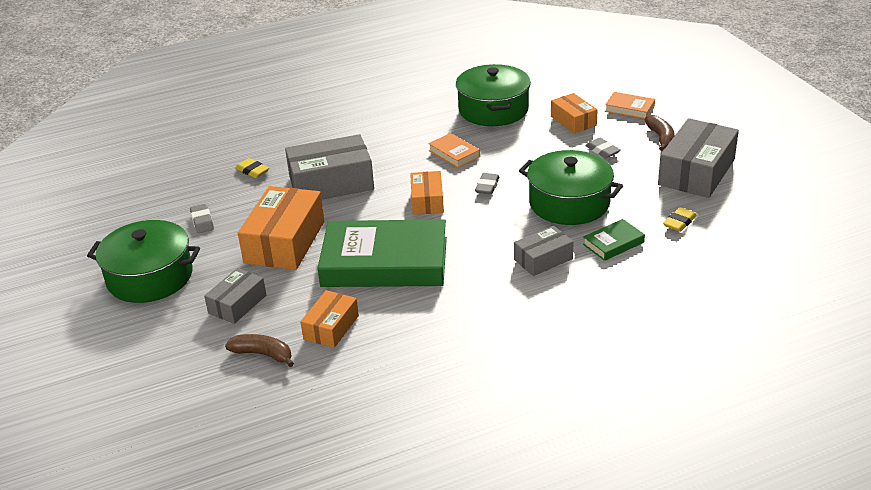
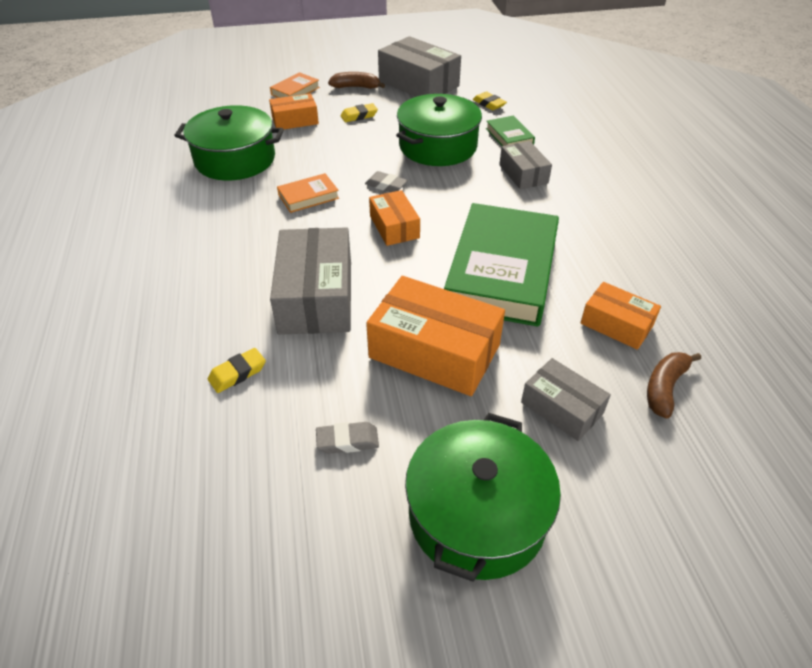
camera: 80 degrees left, 10 degrees up
orange box [410,171,444,215] -> orange box turned 60 degrees clockwise [369,190,420,246]
grey eraser [585,138,621,158] -> yellow eraser [340,103,378,122]

